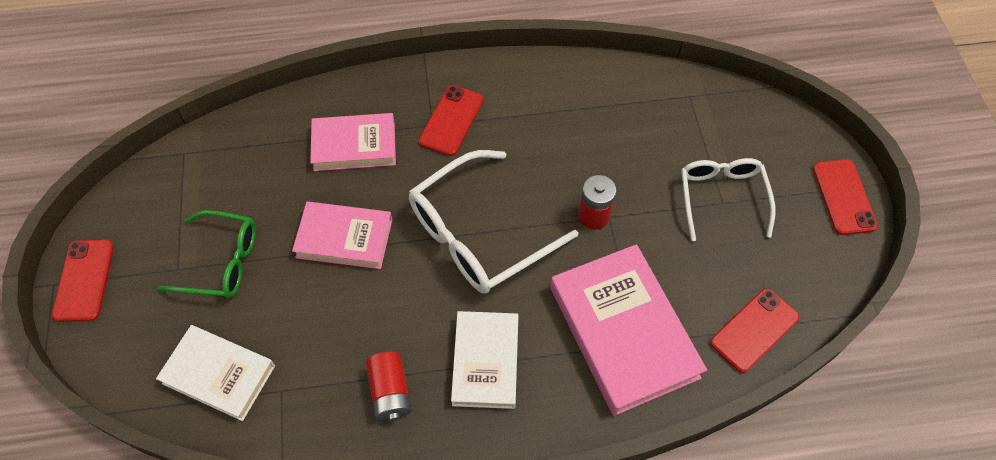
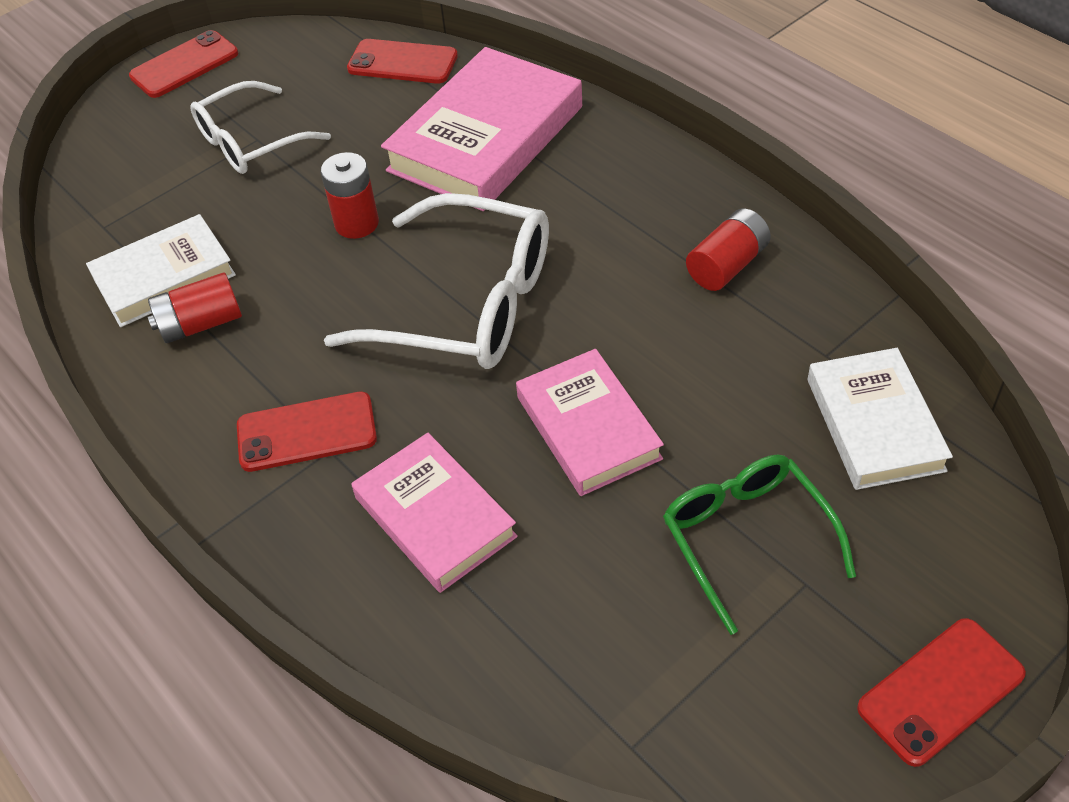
camera: 120 degrees left, 10 degrees down
white book [451,311,518,409] -> white book moved to [86,214,236,327]
none -> red battery [148,272,242,343]

